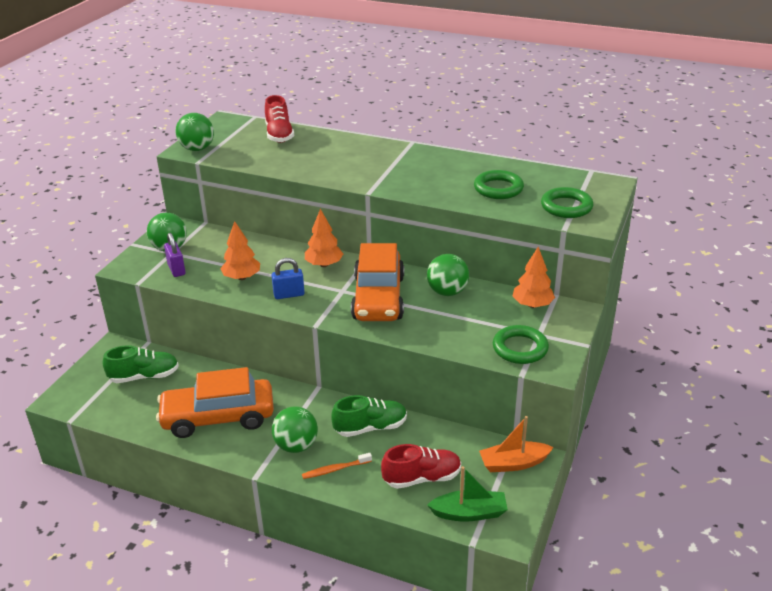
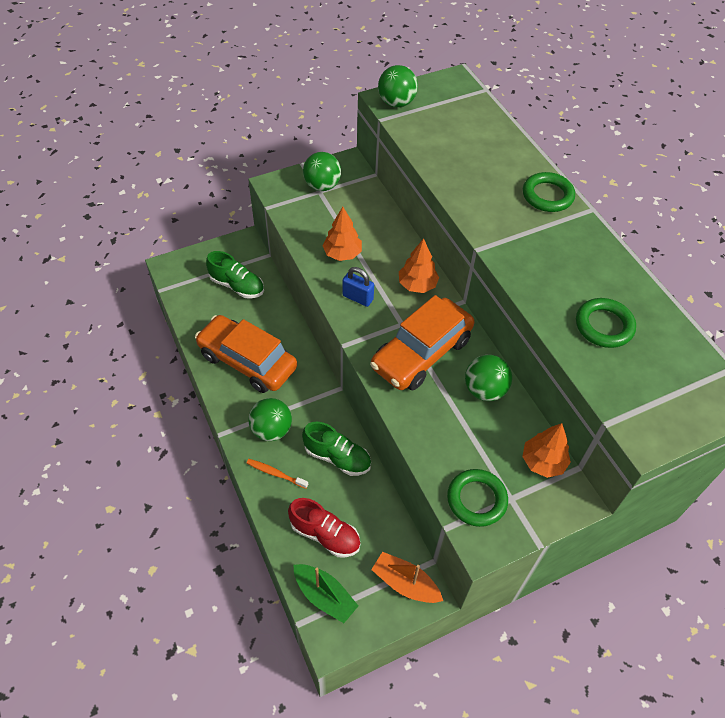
camera: 40 degrees right, 20 degrees up
purple padlock [164,233,185,277] -> none
red shoe [265,95,294,143] -> none
green ring [541,187,593,218] -> green ring moved to [523,172,575,212]

